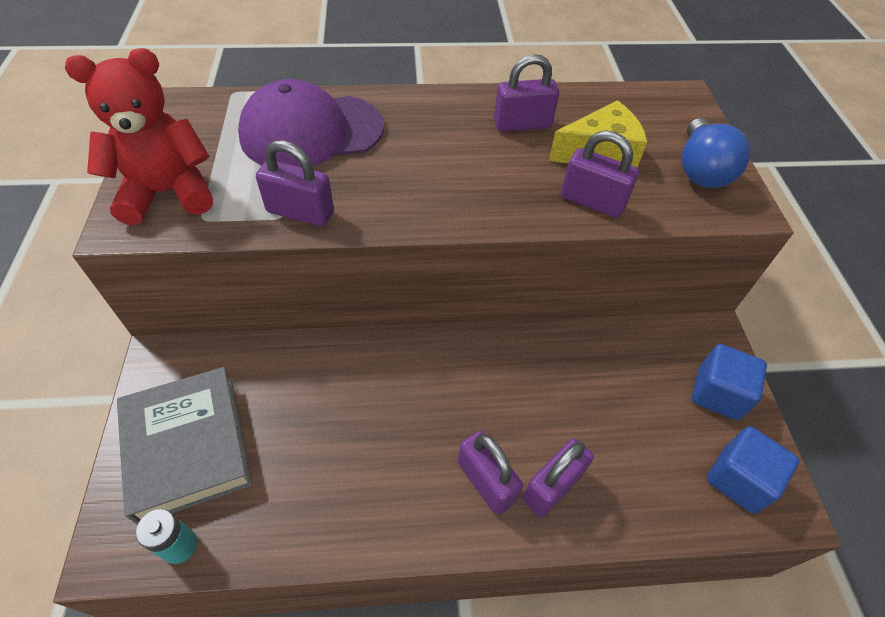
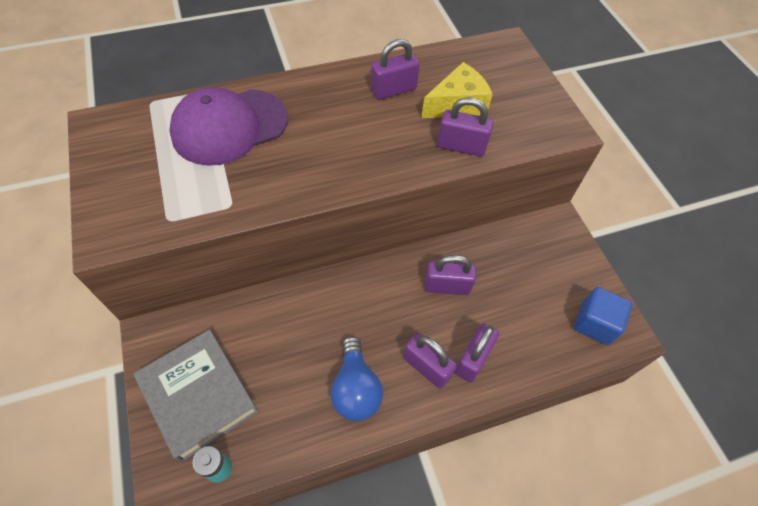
camera: 15 degrees left, 5 degrees up
red teddy bear [65,48,213,225] -> none
purple padlock [256,140,334,226] -> purple padlock moved to [425,255,476,295]
blue light bulb [682,118,750,188] -> blue light bulb moved to [330,336,383,421]
blue cube [692,344,767,420] -> none

